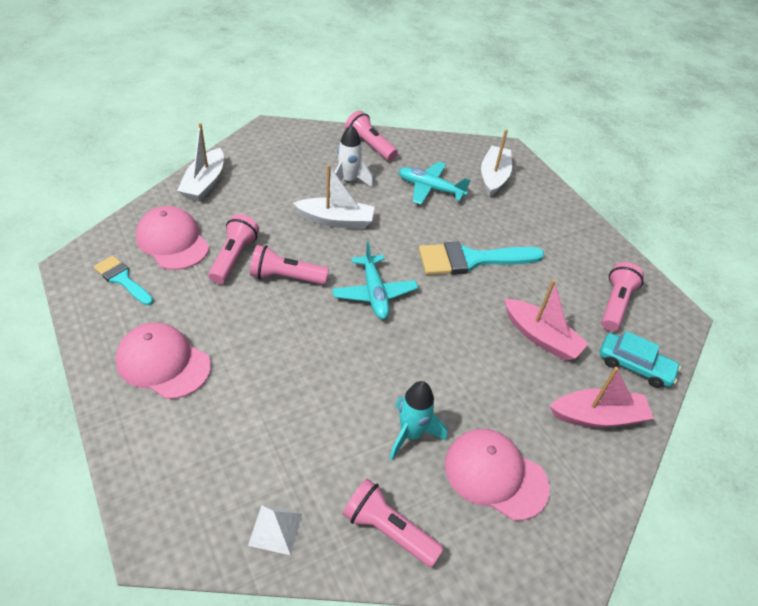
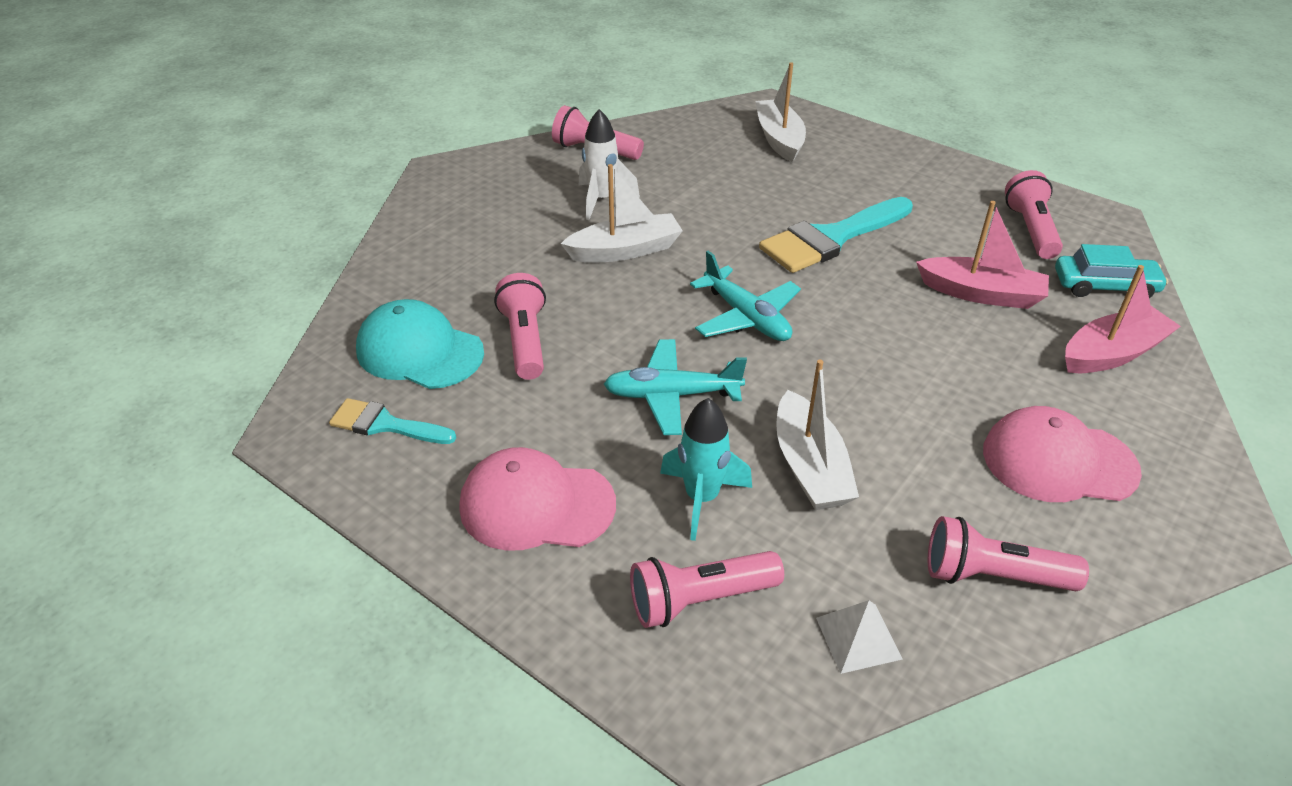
camera: 20 degrees left, 5 degrees down
pink cap [136,206,209,270] -> turquoise cap [356,299,484,389]
white boat [177,123,224,202] -> white boat moved to [776,360,859,510]
pink flashlight [250,245,329,285] -> pink flashlight moved to [630,551,784,628]
turquoise rocket [389,381,447,460] -> turquoise rocket moved to [660,398,752,541]
turquoise plane [398,161,470,205] -> turquoise plane moved to [604,339,747,435]

